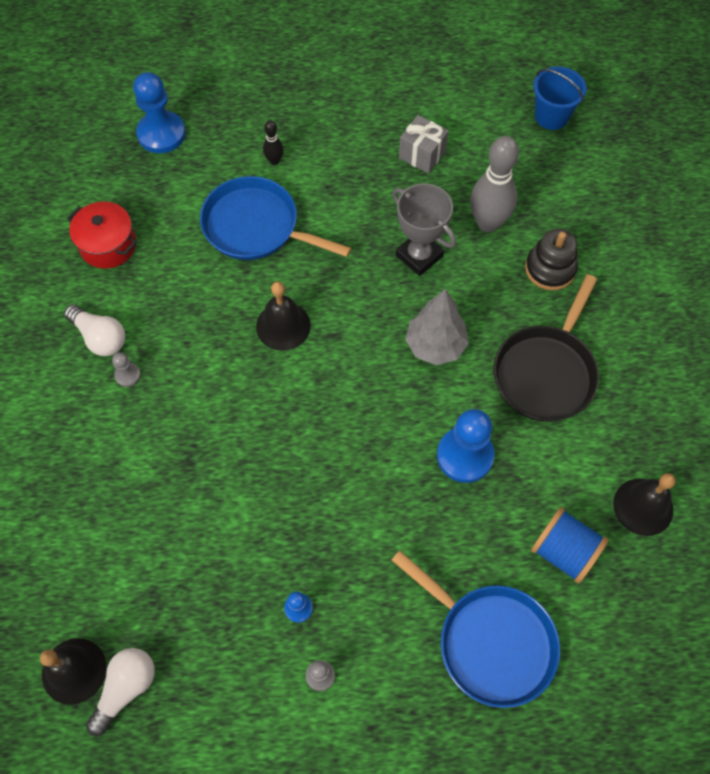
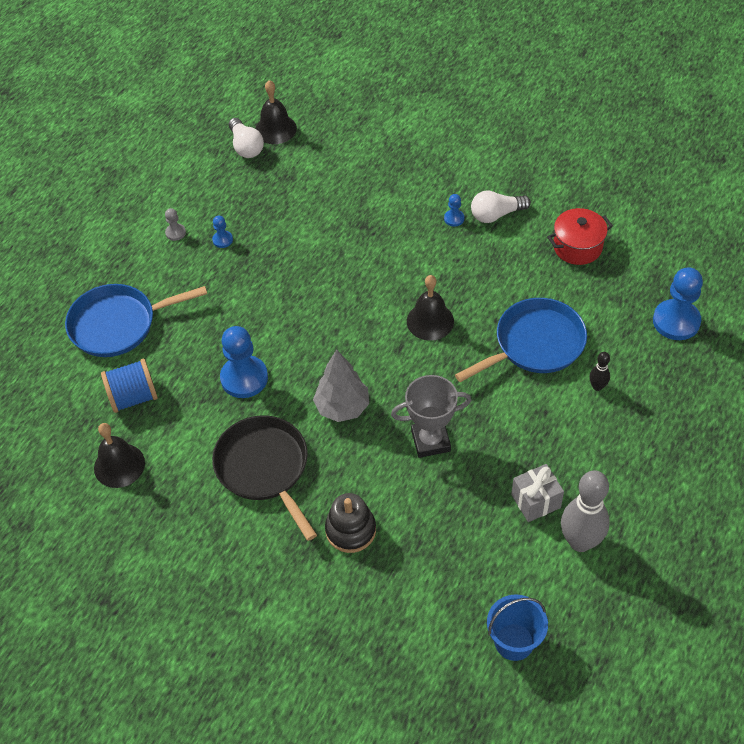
camera: 125 degrees right, 10 degrees down
grey pawn [112,352,141,387] -> blue pawn [444,194,464,227]
grey bowling pin [470,136,519,232] -> grey bowling pin moved to [561,470,610,552]

